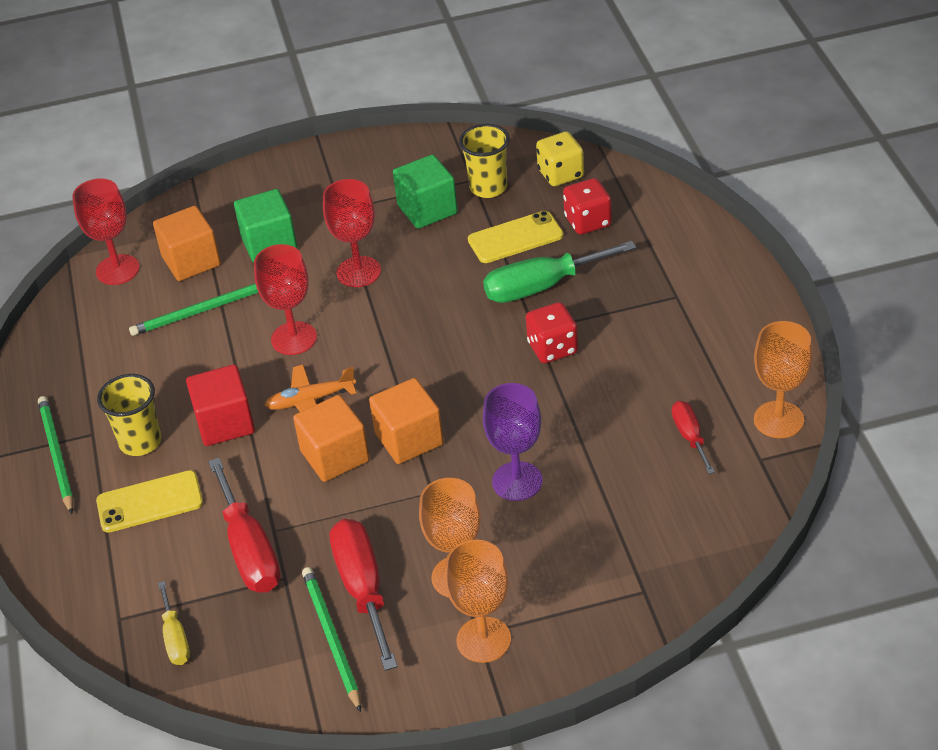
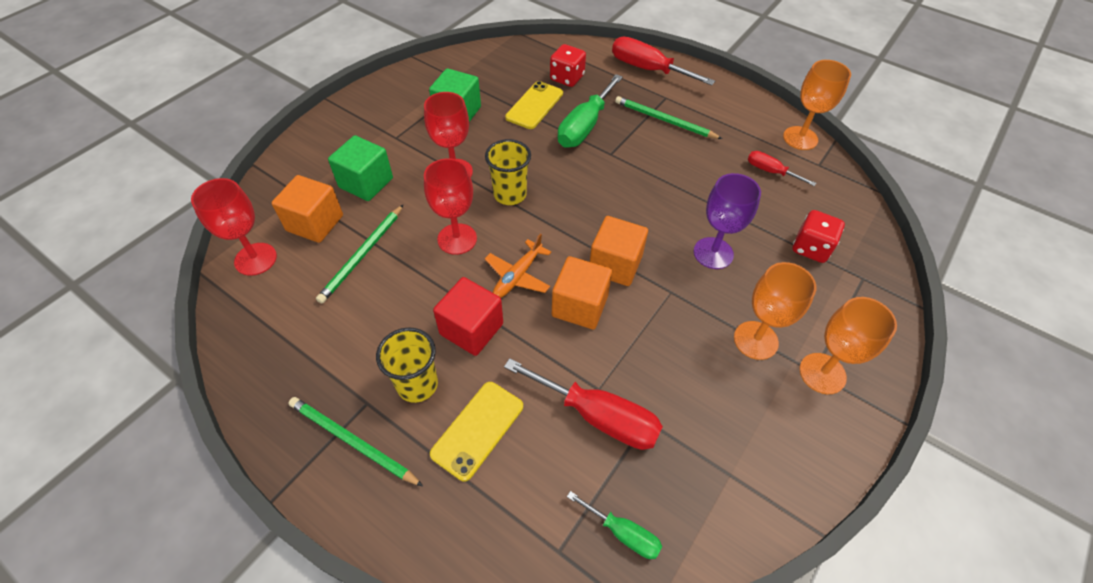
camera: 45 degrees left, 10 degrees up
yellow screwdriver [158,581,190,665] -> green screwdriver [567,491,662,559]
green pencil [302,567,361,712] -> green pencil moved to [615,96,722,139]
red screwdriver [330,519,398,671] -> red screwdriver moved to [612,36,715,86]
yellow cup [459,124,510,198] -> yellow cup moved to [485,139,531,205]
red dice [526,302,578,363] -> red dice moved to [792,210,845,263]
yellow dice [536,132,584,186] -> none

